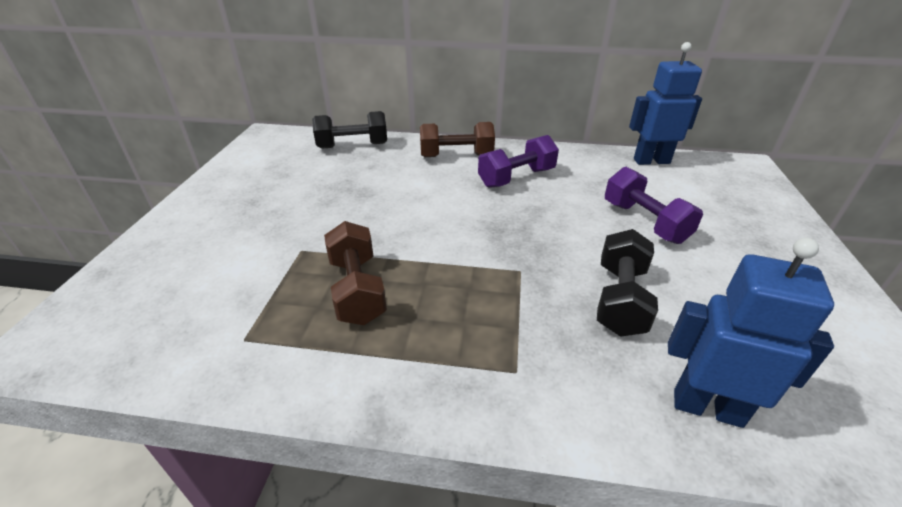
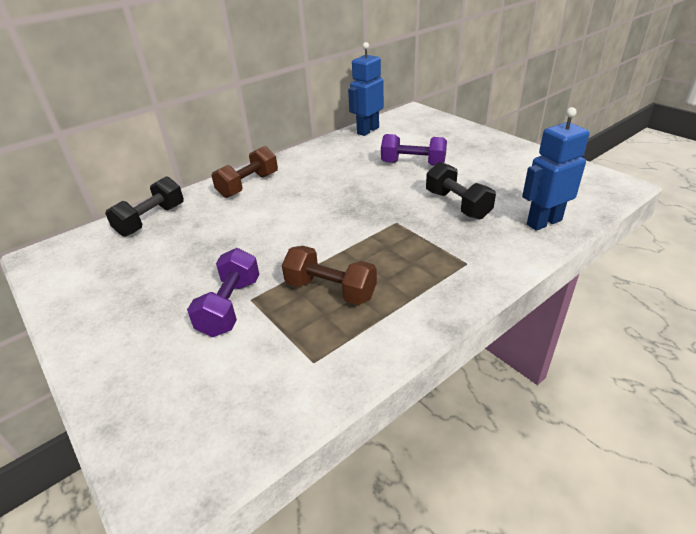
camera: 45 degrees left, 0 degrees up
purple dumbbell [478,135,559,188] -> purple dumbbell moved to [187,248,259,337]

